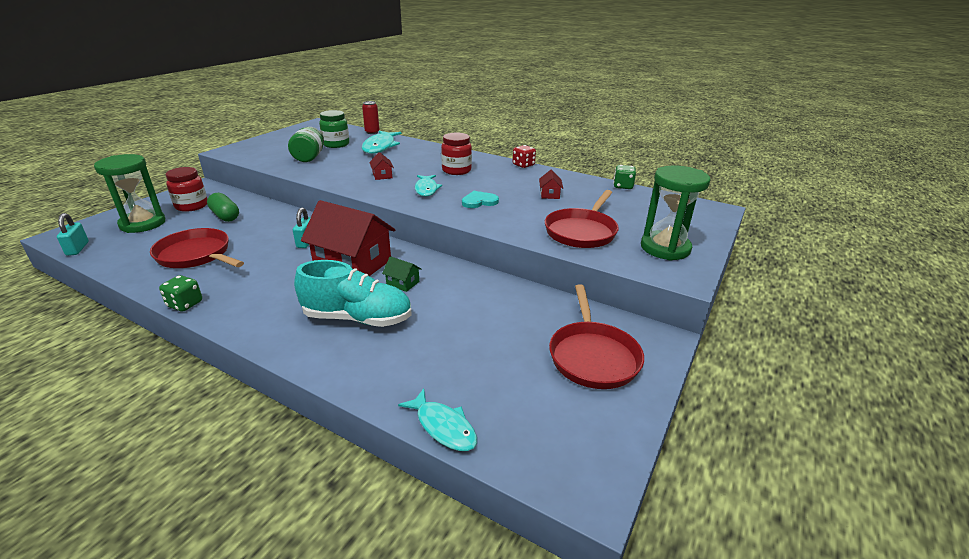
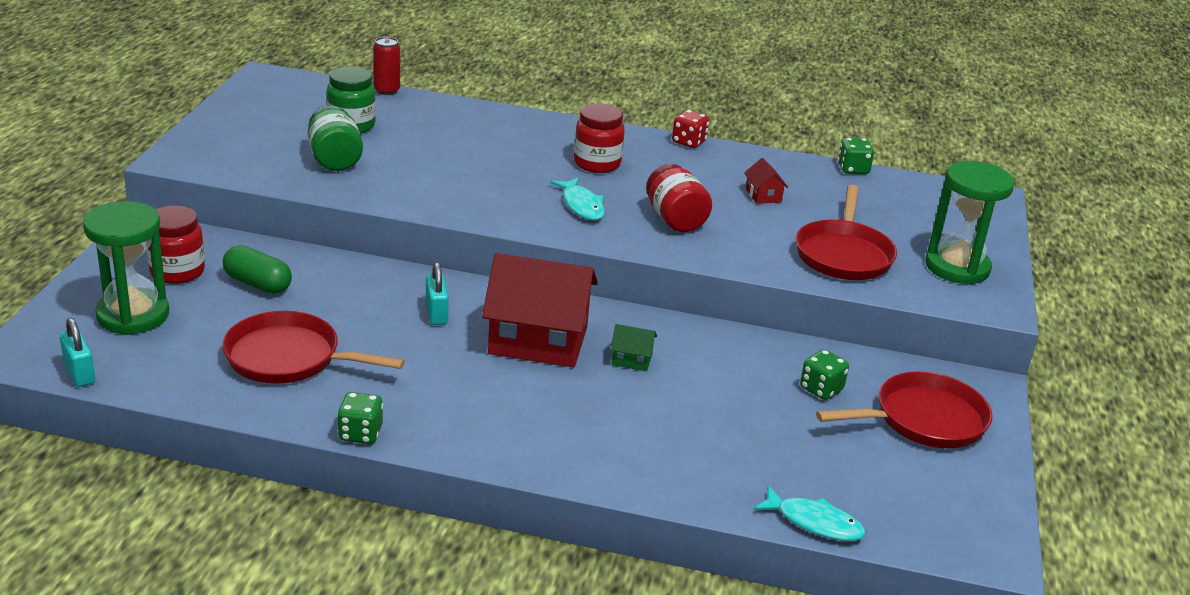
camera: 20 degrees left, 0 degrees up
turquoise shoe [294,260,412,327] -> none
turquoise fish [362,131,402,154] -> none
red house [369,152,394,180] -> none
turquoise heart [462,191,499,208] -> red jar [646,164,712,232]
red pan [549,284,644,389] -> red pan turned 90 degrees counterclockwise [816,371,993,448]
none -> green dice [800,350,849,400]

